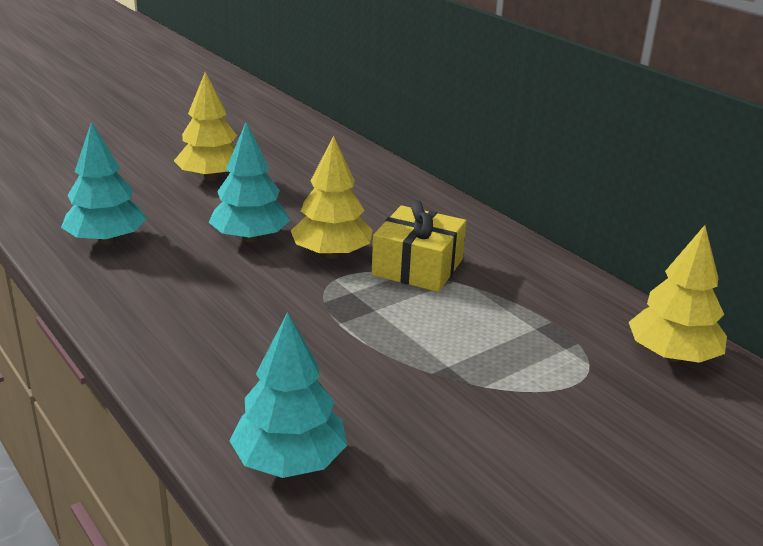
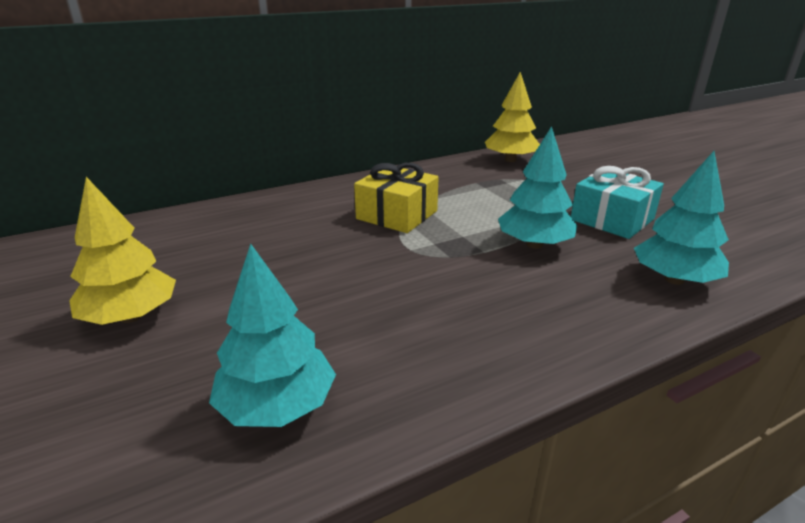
camera: 80 degrees left, 0 degrees up
turquoise tree [209,122,290,242] -> turquoise tree moved to [498,126,577,249]
yellow tree [291,135,373,259] -> none
none -> turquoise gift [571,166,664,239]

